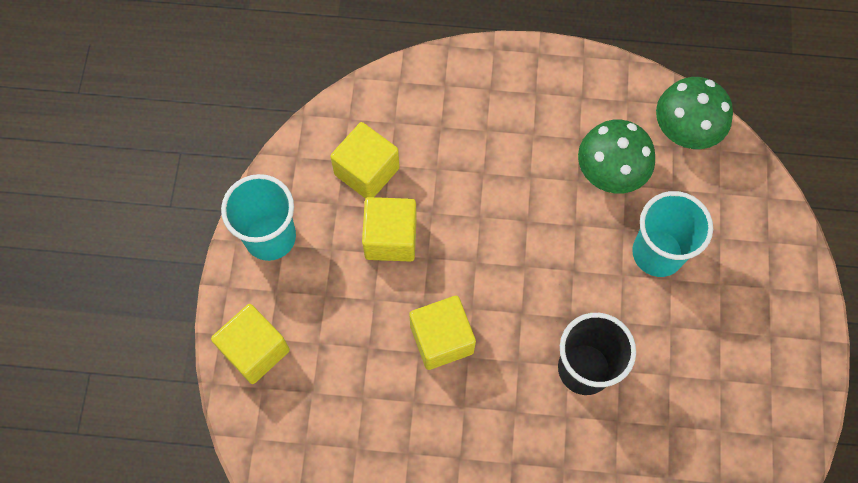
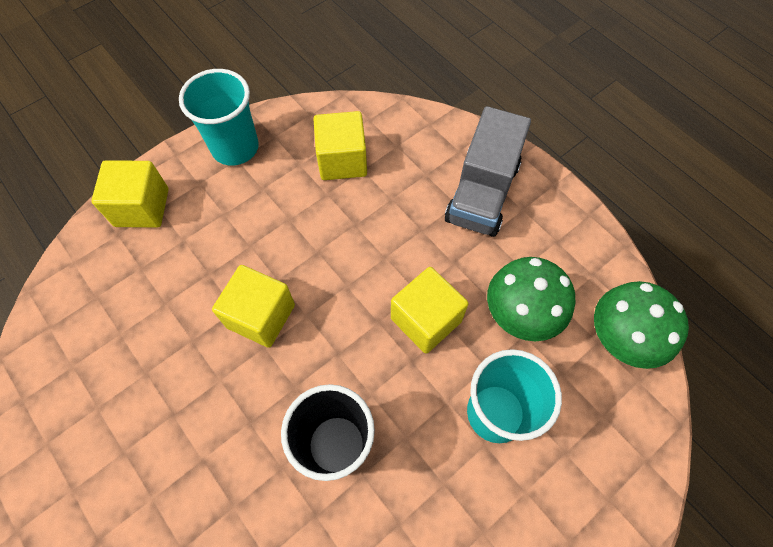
camera: 45 degrees right, 5 degrees down
yellow cube [362,197,417,262] -> yellow cube moved to [391,267,469,353]
none -> grey truck [445,106,531,237]

